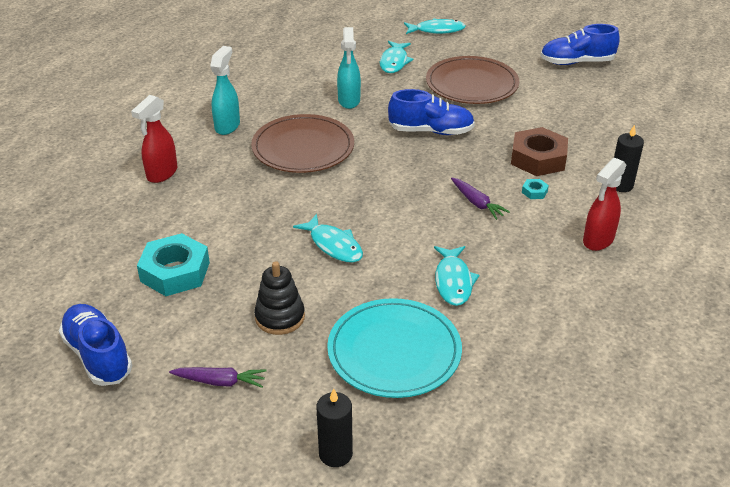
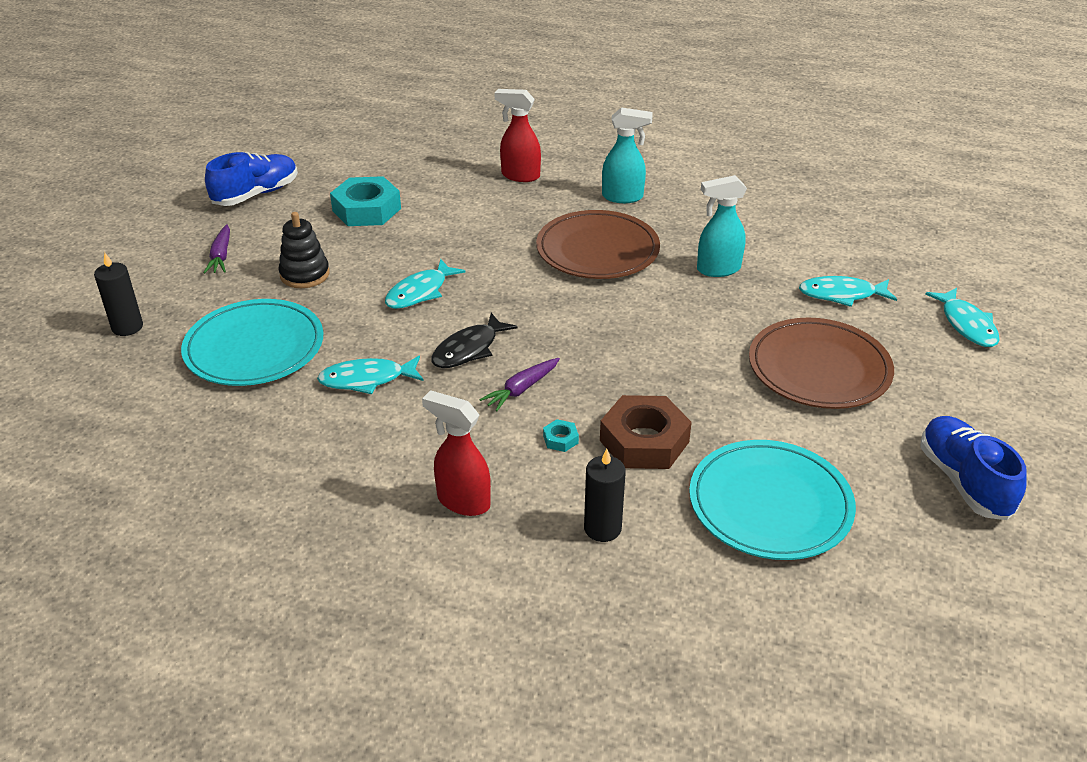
camera: 80 degrees right, 0 degrees up
blue shoe [388,89,475,135] -> none
none -> black fish [431,313,518,368]
none -> turquoise plate [689,440,856,560]

